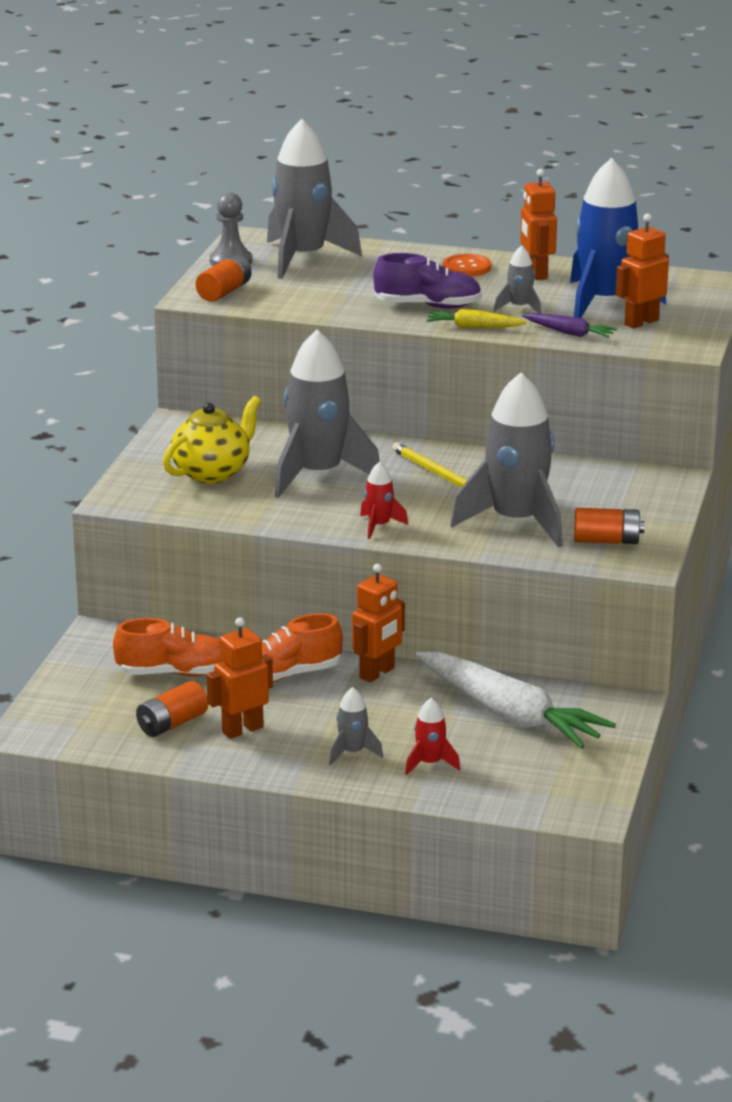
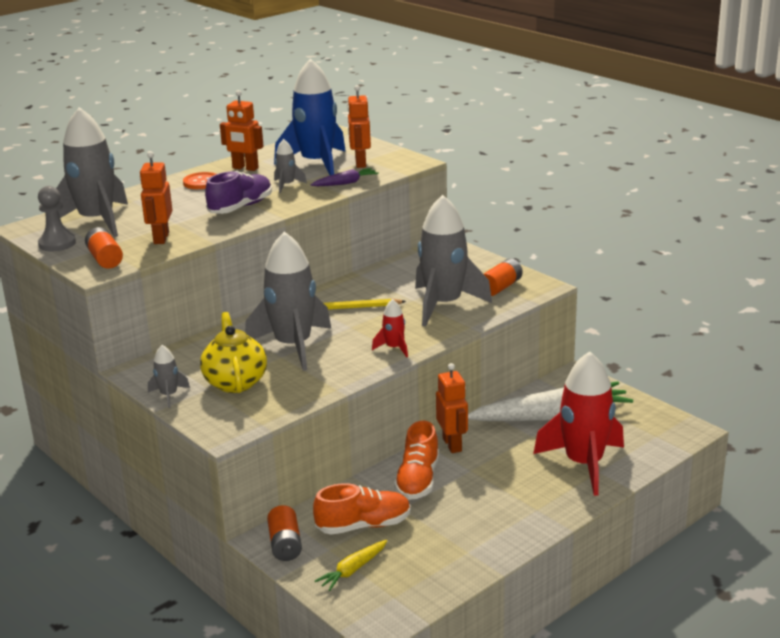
camera: 55 degrees left, 0 degrees up
orange shoe [113,618,222,676] -> orange shoe turned 45 degrees clockwise [313,483,411,535]
orange battery [136,681,208,737] -> orange battery moved to [267,505,302,561]
orange robot [207,617,273,739] -> orange robot moved to [140,151,172,244]
grey rocket [329,687,383,765] -> grey rocket moved to [148,345,190,408]
red rocket [405,698,460,775] -> red rocket [533,351,624,496], size x2.28
yellow carrot [427,309,526,328] -> yellow carrot moved to [315,540,387,591]

